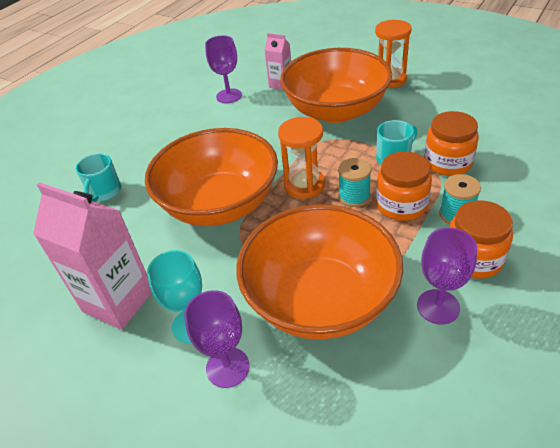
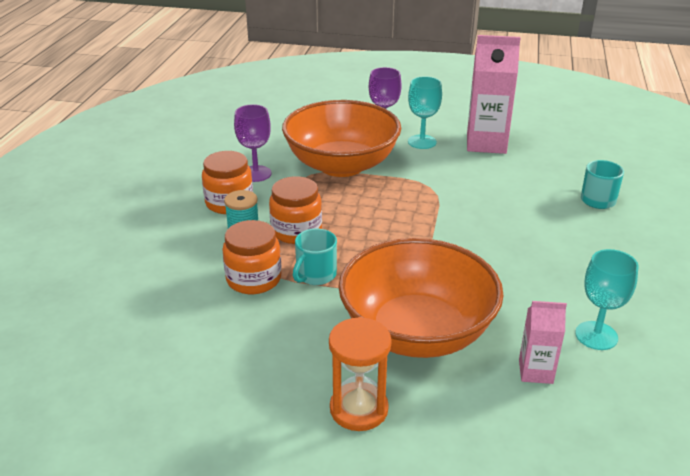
camera: 155 degrees right, 10 degrees down
orange bowl [145,128,278,226] -> none
purple goblet [205,36,242,103] -> turquoise goblet [575,249,639,350]
orange hourglass [278,117,325,199] -> none
turquoise spool [338,158,371,207] -> none

